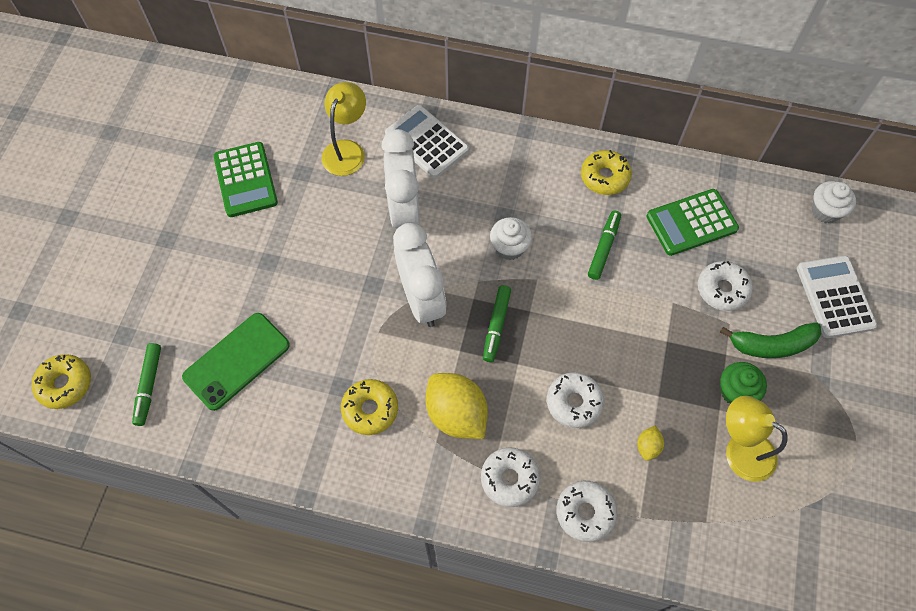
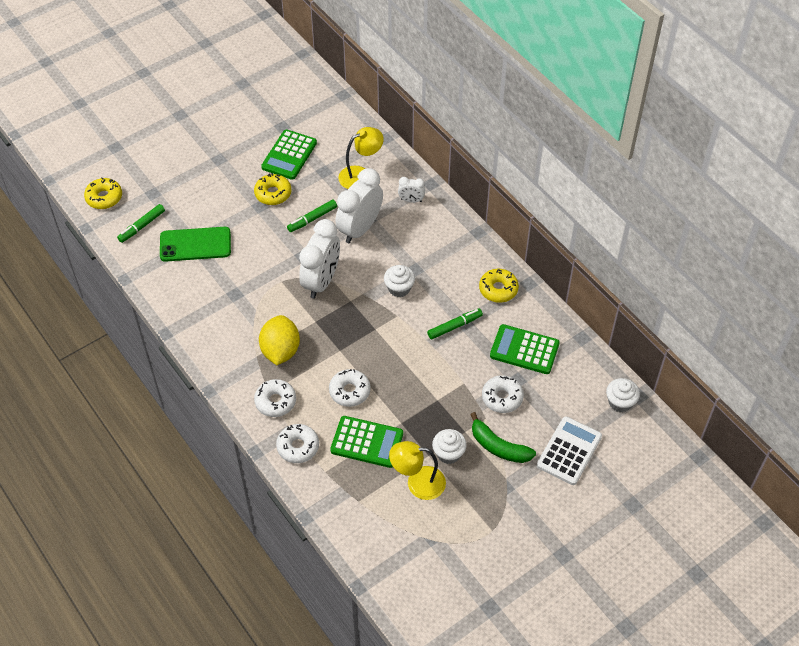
camera: 40 degrees right, 10 degrees down
yellow donut [341,379,398,435] -> yellow donut moved to [254,173,291,205]
white calculator [385,105,469,178] -> white clock [398,177,425,203]
green marker [483,285,511,362] -> green marker moved to [287,200,337,232]
yellow lemon [637,426,664,461] -> green calculator [330,416,403,468]
green cupcake [720,362,767,404] -> white cupcake [432,429,467,464]
yellow lamp [726,396,787,482] -> yellow lamp turned 75 degrees counterclockwise [389,441,446,500]

